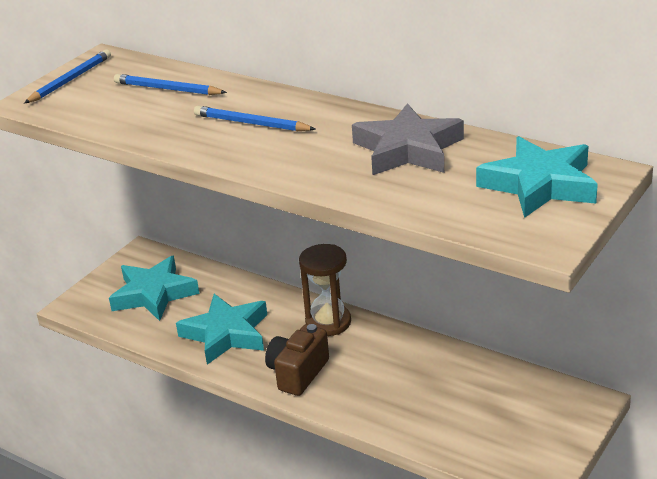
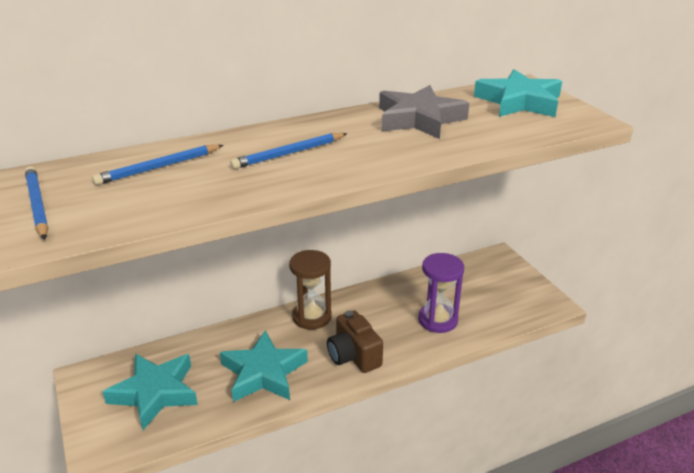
camera: 60 degrees left, 0 degrees up
none -> purple hourglass [418,253,464,333]

